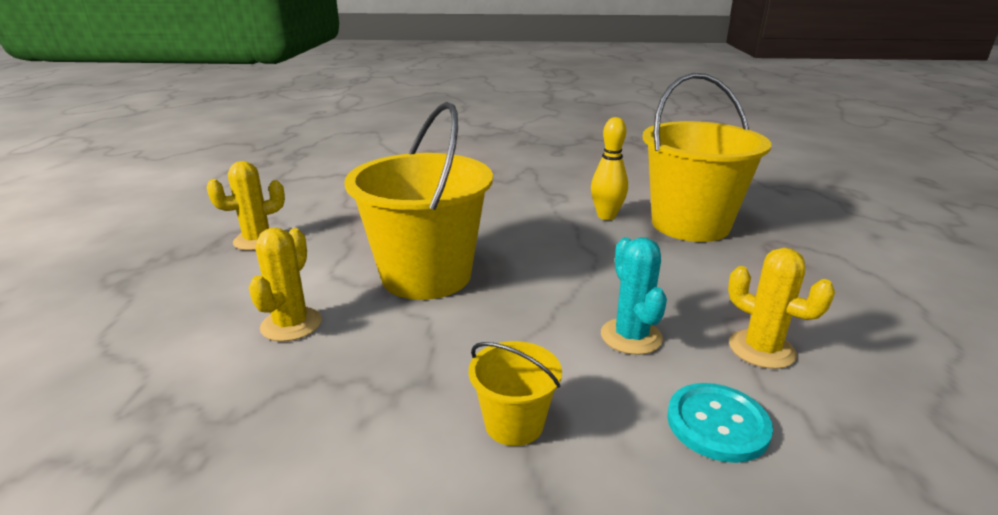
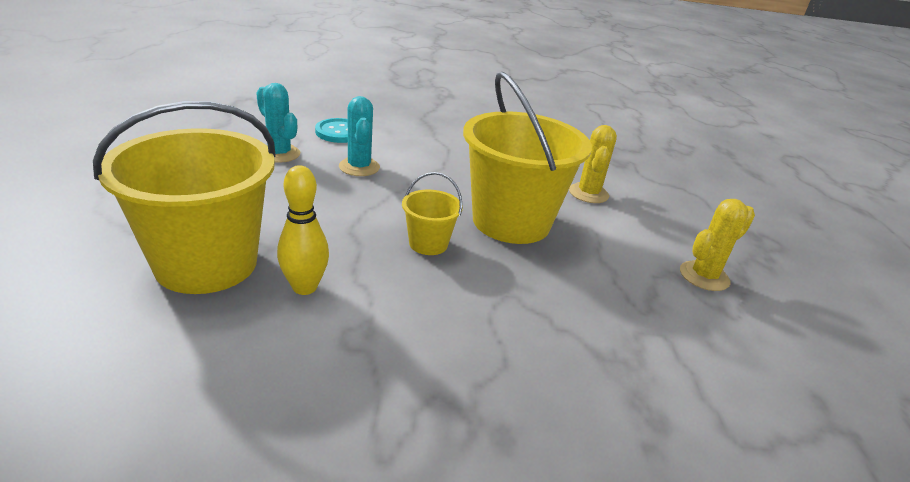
camera: 175 degrees right, 5 degrees up
yellow bucket [469,341,562,446] -> yellow bucket moved to [402,172,463,255]
yellow cactus [728,248,835,369] -> turquoise cactus [256,83,300,163]

